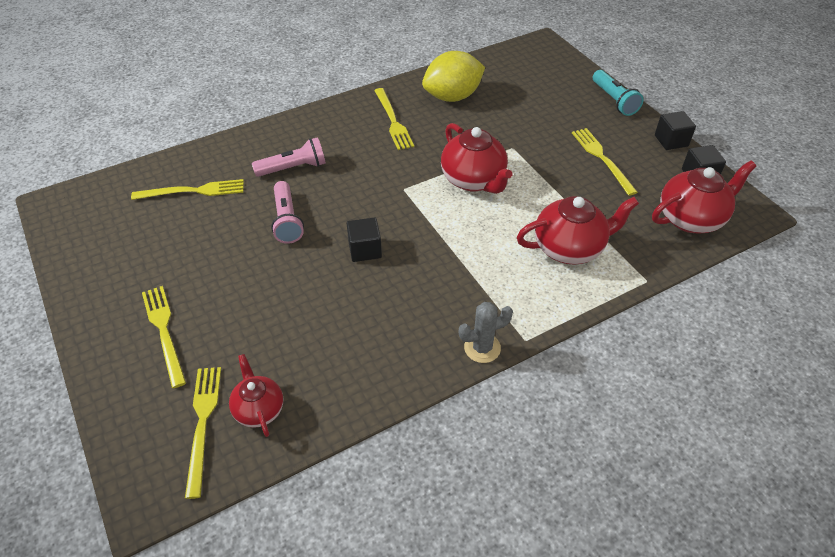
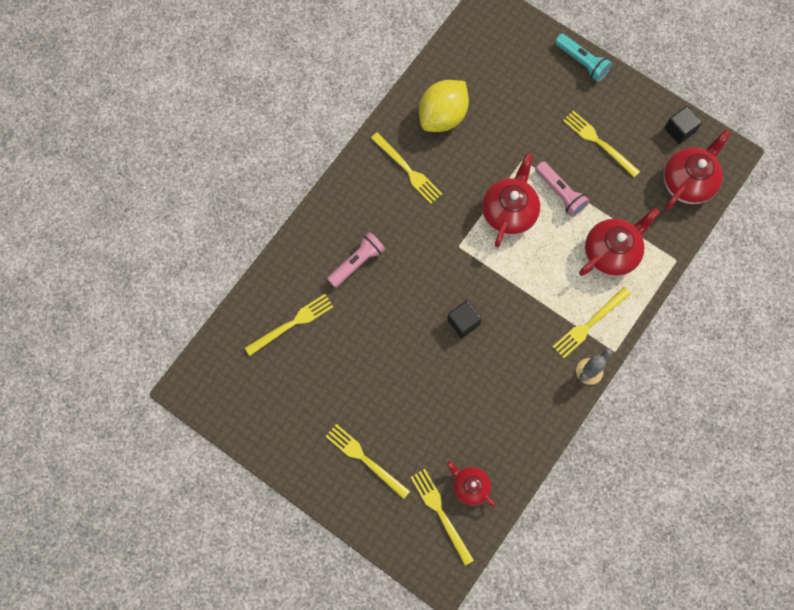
camera: 25 degrees left, 25 degrees up
pink flashlight [271,181,304,244] -> pink flashlight moved to [535,161,590,217]
red teapot [441,123,512,194] -> red teapot turned 105 degrees counterclockwise [482,153,540,247]
black cube [655,111,696,150] -> none
none -> yellow fork [553,287,631,358]

